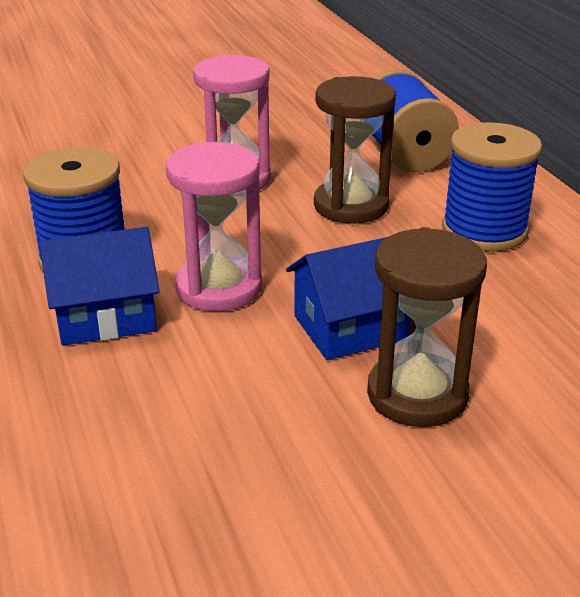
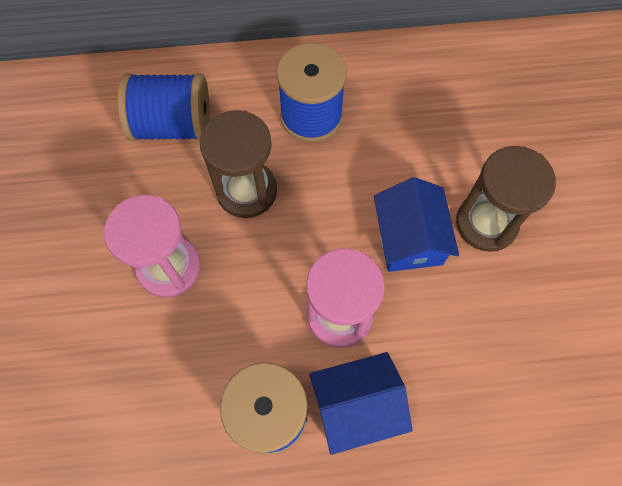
camera: 75 degrees left, 35 degrees up
blue house [39,227,160,346] -> blue house turned 75 degrees clockwise [309,352,413,455]

